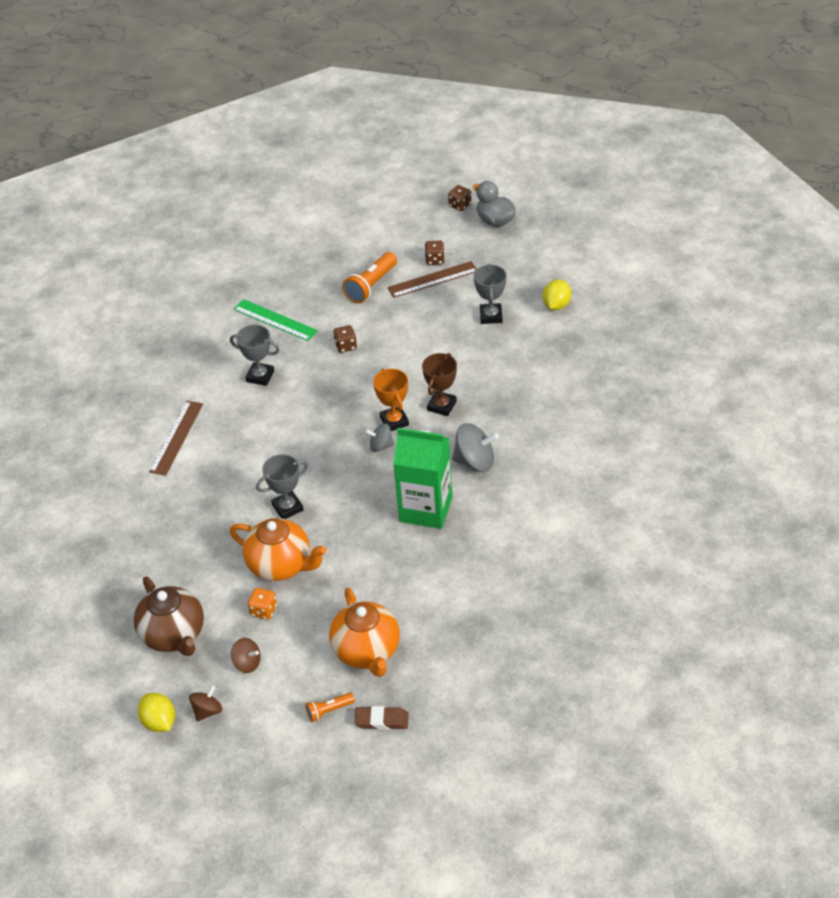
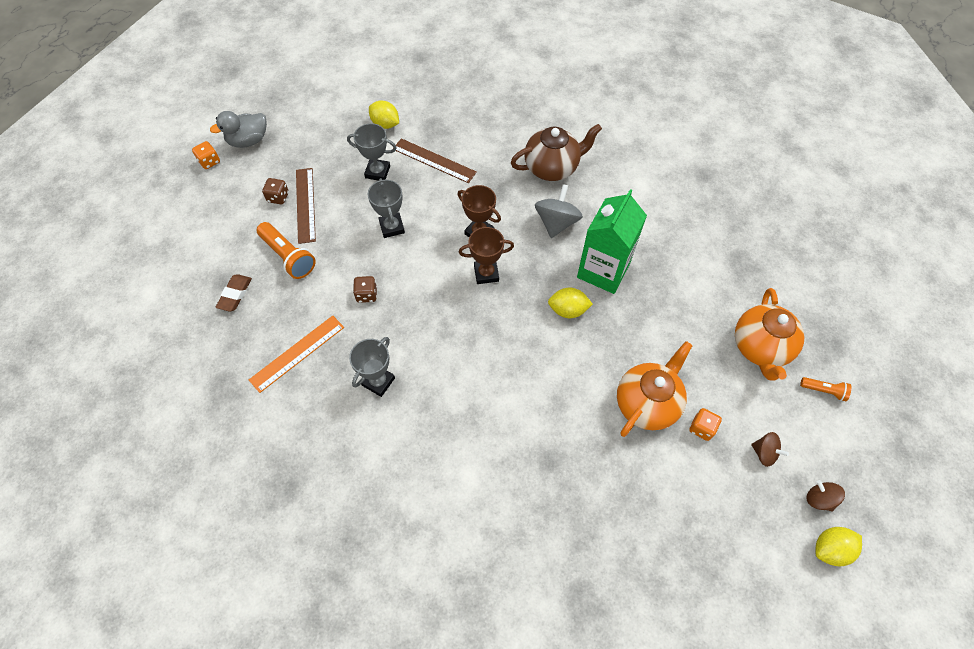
camera: 80 degrees left, 15 degrees up
brown teapot [134,577,204,656] -> brown teapot moved to [511,124,602,181]
brown ruler [149,401,203,476] -> brown ruler moved to [396,138,477,183]
brown spinning top [231,638,261,673] -> brown spinning top turned 90 degrees clockwise [751,432,789,467]
green ruler [233,299,318,341] -> orange ruler [249,316,344,393]
grey trophy [256,454,308,519] -> grey trophy moved to [368,178,405,238]
orange flashlight [305,692,355,722] -> orange flashlight turned 60 degrees counterclockwise [800,377,852,401]
orange teapot [329,588,400,677] -> orange teapot turned 105 degrees clockwise [735,288,804,381]
brown eraser [354,706,409,730] -> brown eraser moved to [216,274,252,312]
grey spinning top [365,423,395,452] -> none
orange trophy [373,369,409,431] -> brown trophy [459,227,514,284]
brown dice [448,185,471,211] -> orange dice [192,141,220,169]
none -> yellow lemon [548,287,593,318]

